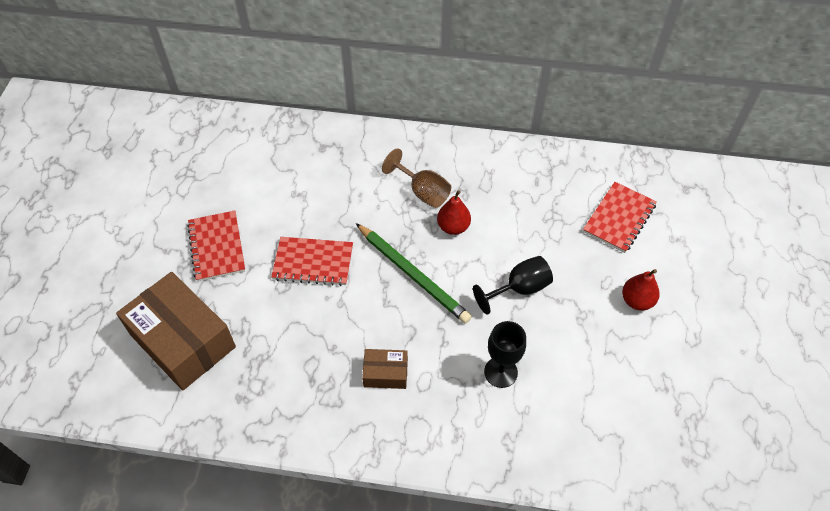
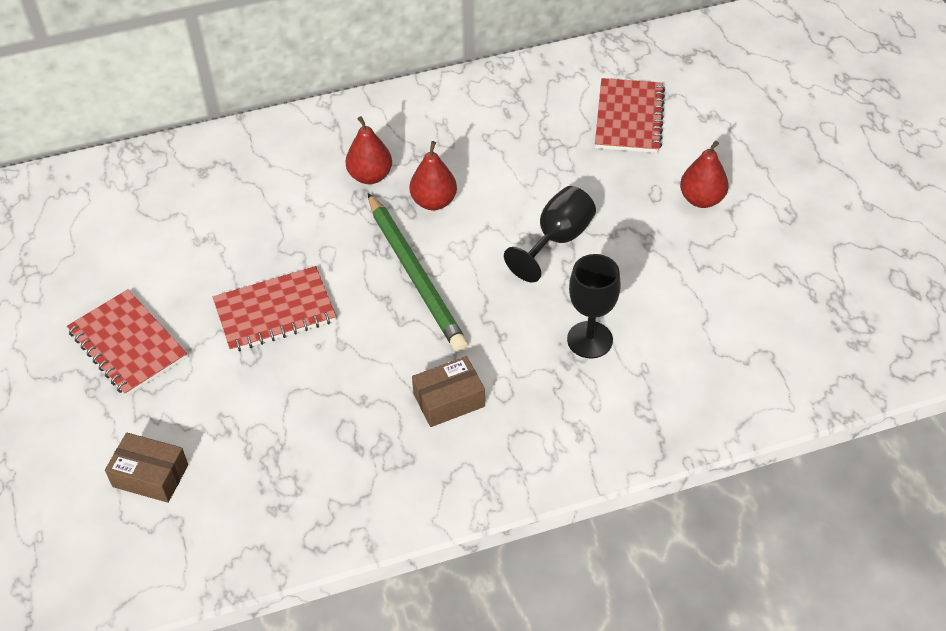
camera: 25 degrees left, 5 degrees down
brown box [116,272,236,390] -> brown box [105,432,188,503], size x0.47
green pencil [356,223,472,324] -> green pencil turned 45 degrees clockwise [368,193,468,352]
brown goblet [382,149,451,208] -> red pear [345,116,392,184]

